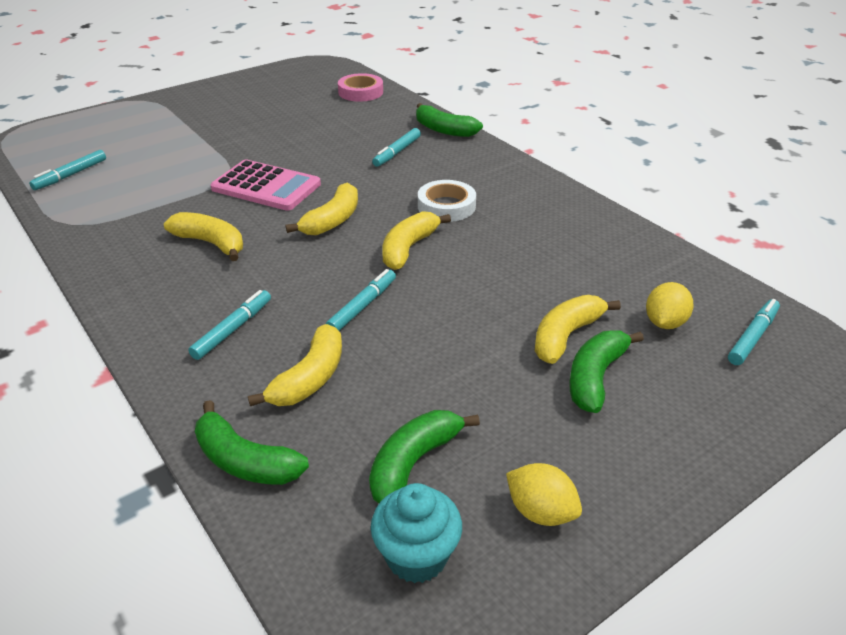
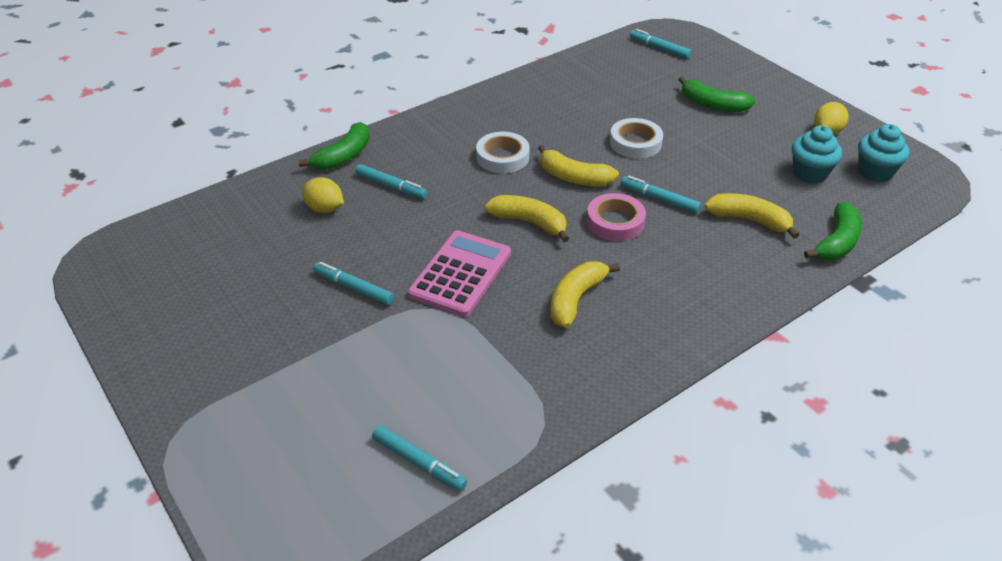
camera: 90 degrees left, 5 degrees up
turquoise marker [188,290,271,360] -> turquoise marker moved to [313,262,394,305]
pink tape [338,73,383,102] -> pink tape moved to [587,193,646,241]
green banana [369,410,480,503] -> turquoise cupcake [792,125,842,184]
yellow banana [535,295,621,364] -> none
yellow lemon [646,282,694,329] -> yellow lemon moved to [302,177,344,213]
none -> white tape [610,118,663,159]

